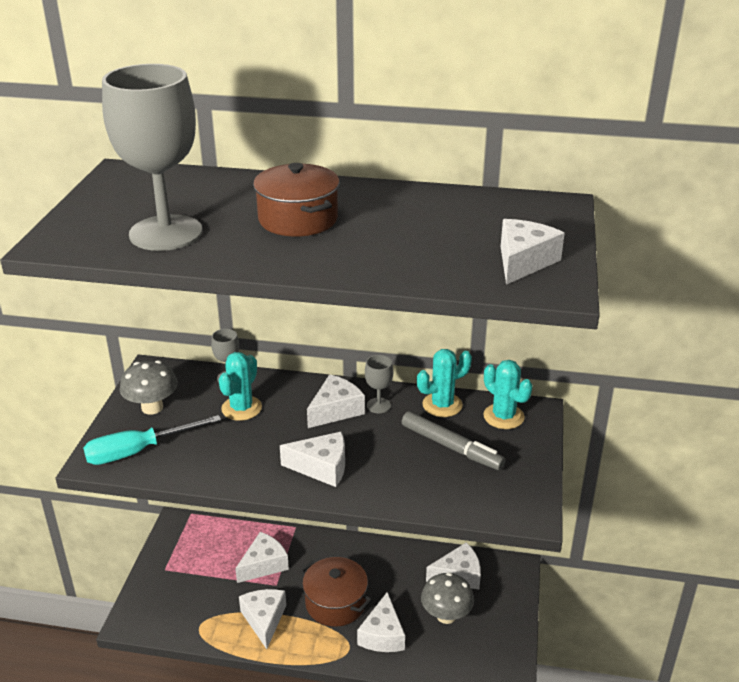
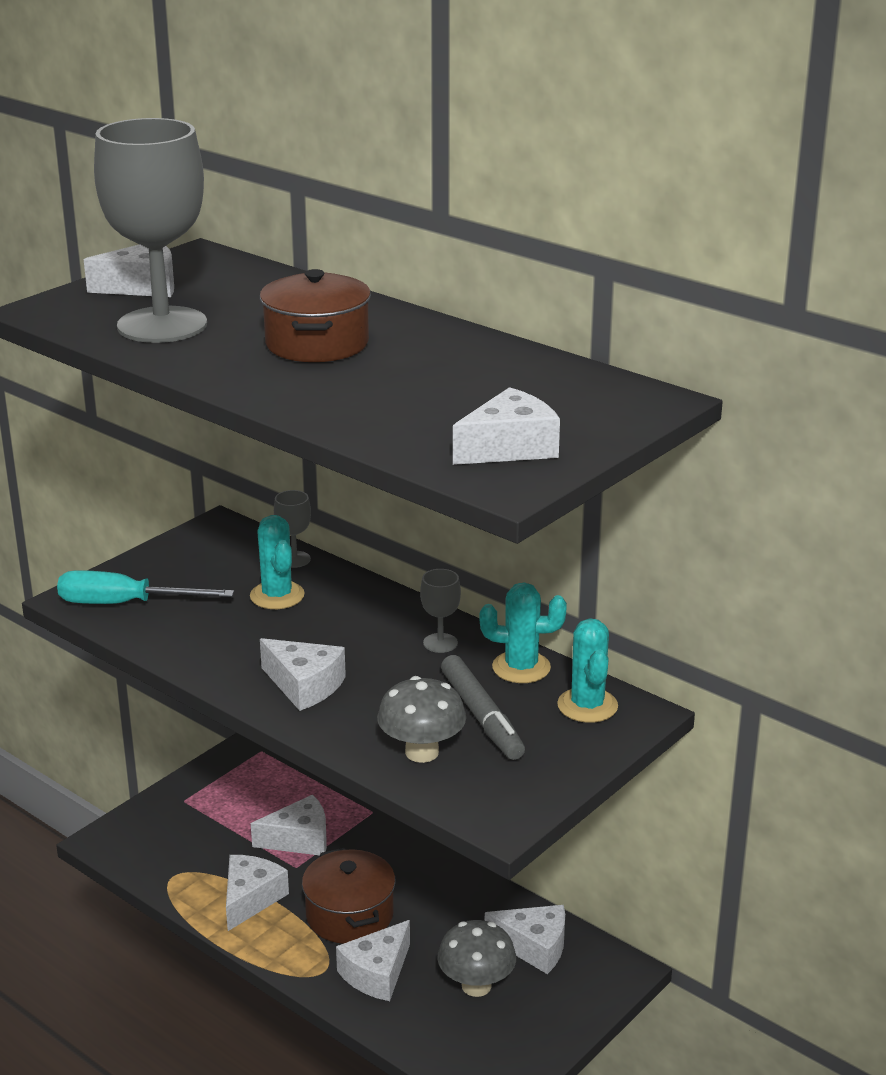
camera: 30 degrees right, 5 degrees down
grey mushroom [120,360,178,414] -> grey mushroom moved to [377,676,466,763]
turquoise cactus [219,352,262,421] -> turquoise cactus turned 75 degrees counterclockwise [250,515,305,609]
white cheese [307,374,365,428] -> white cheese moved to [84,244,174,297]

